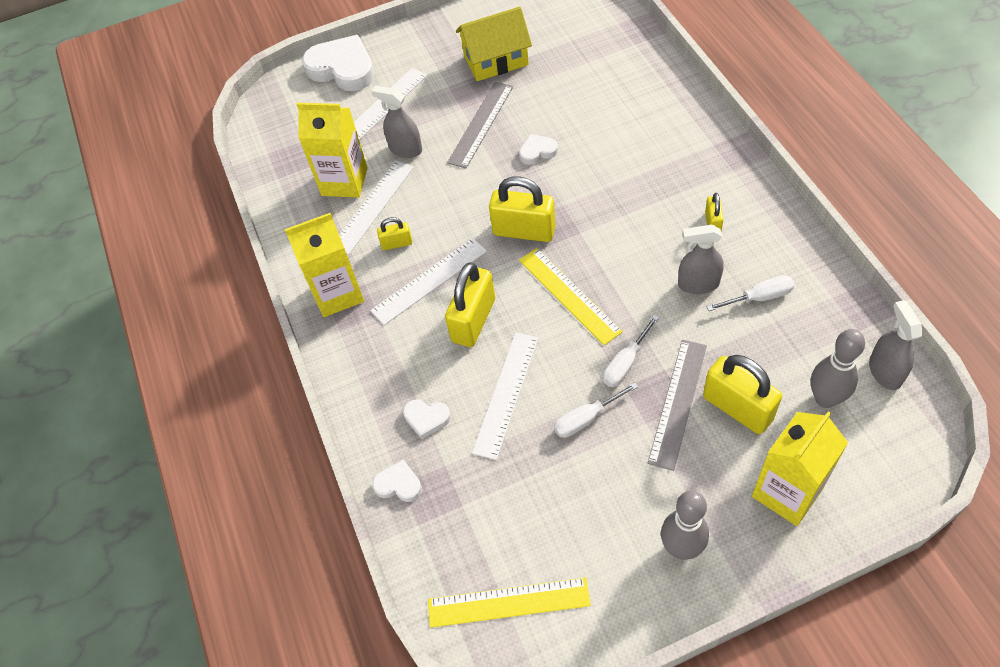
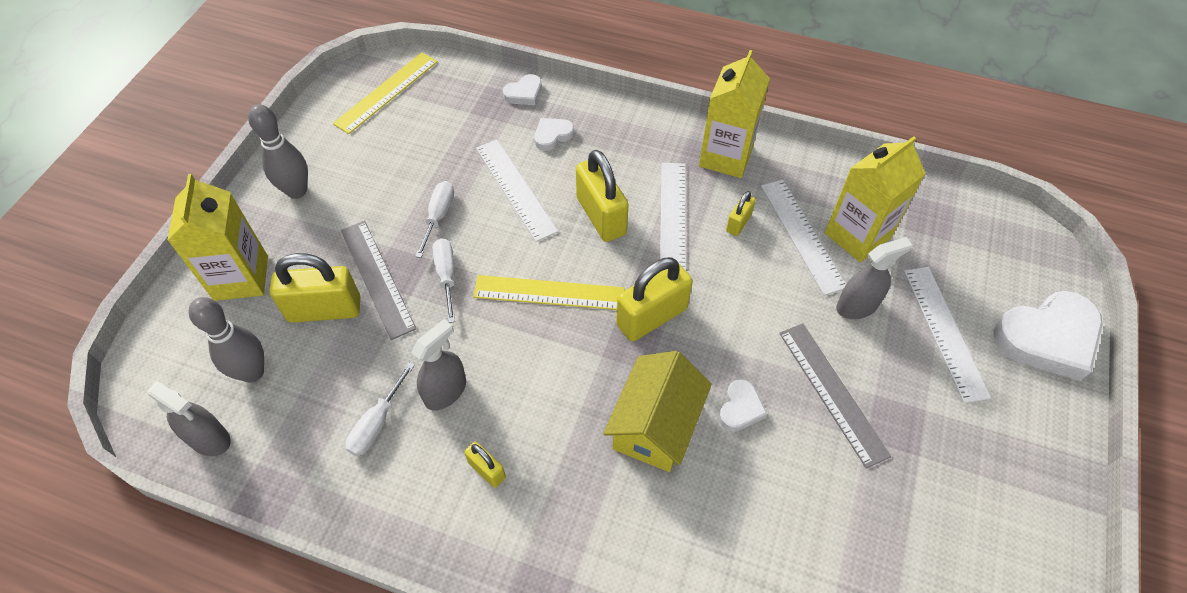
camera: 125 degrees right, 0 degrees up
yellow house [456,6,532,81] -> yellow house moved to [603,351,712,472]

